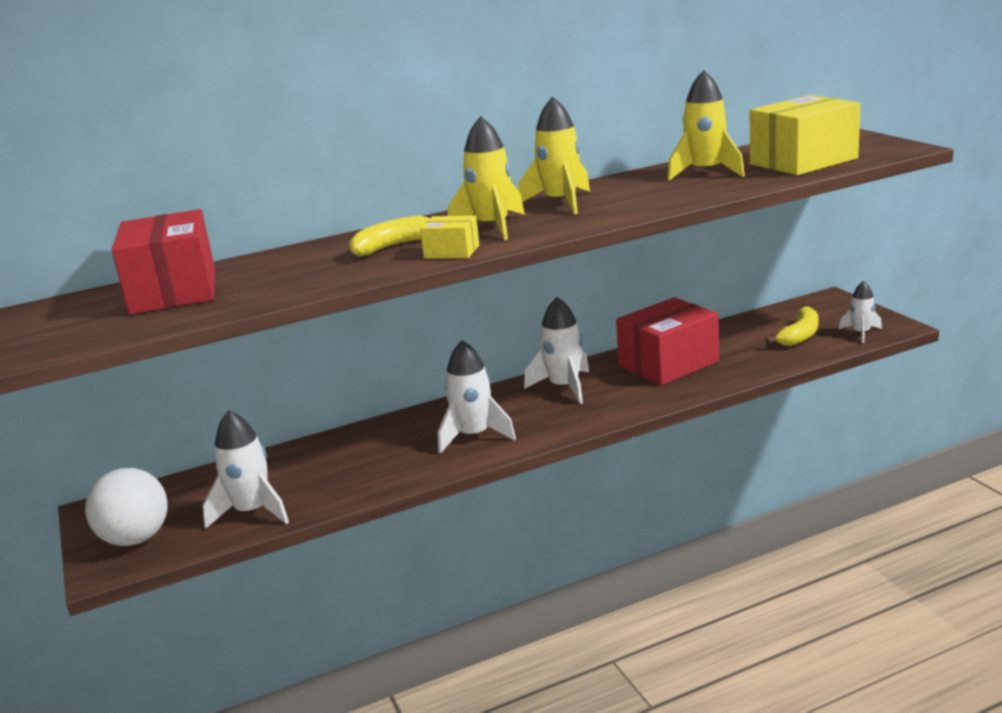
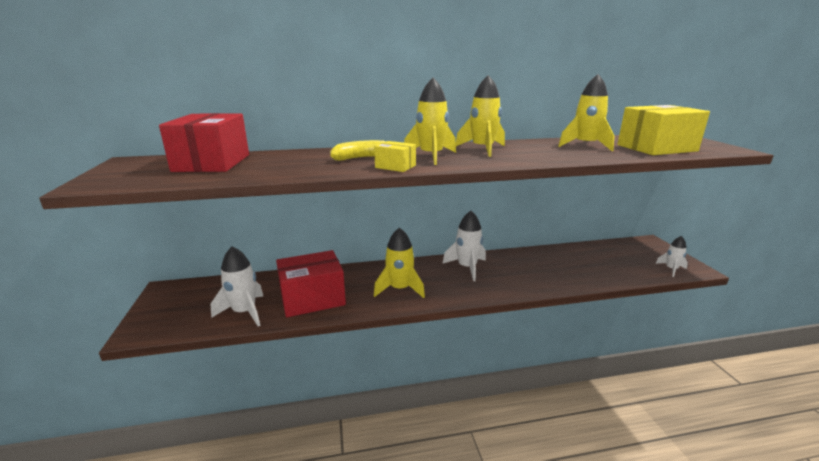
camera: 10 degrees right, 0 degrees up
white ball [85,468,168,546] -> none
white rocket [438,340,516,454] -> yellow rocket [374,227,425,298]
red box [616,297,719,386] -> red box moved to [276,250,346,317]
yellow banana [765,306,818,346] -> none

